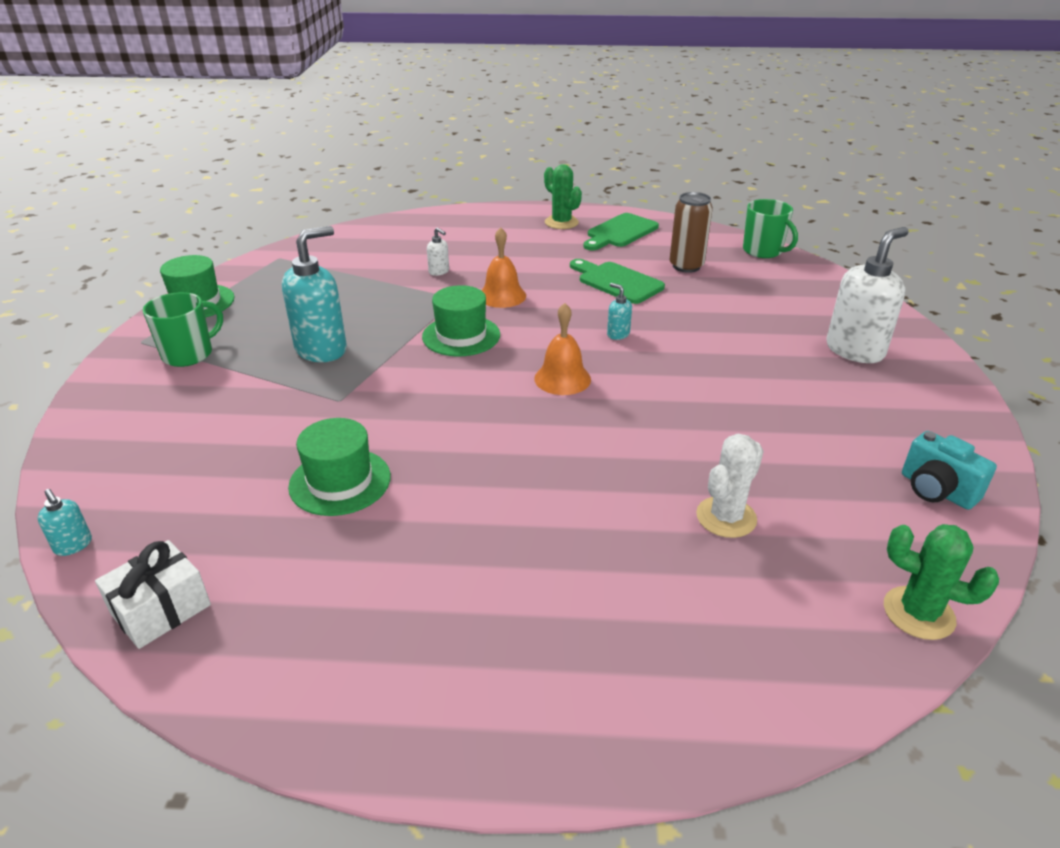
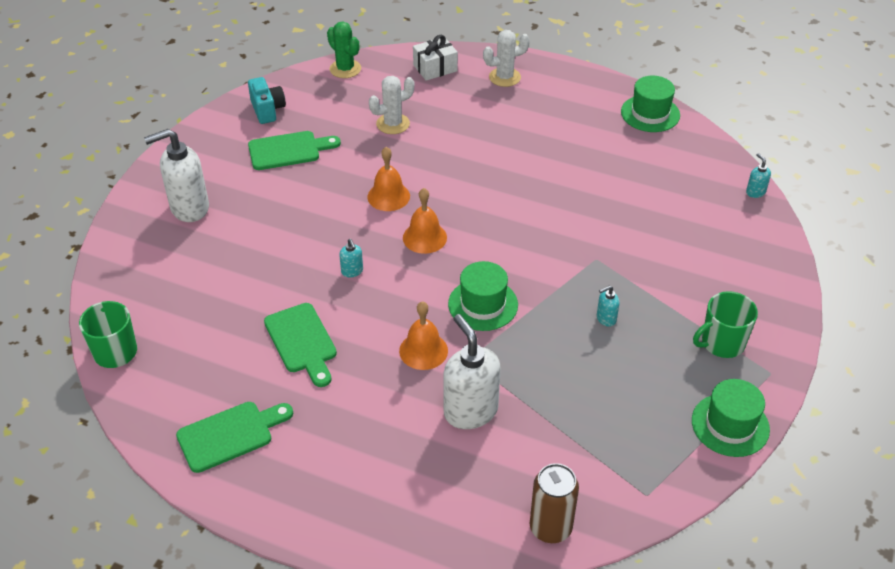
camera: 160 degrees left, 10 degrees up
white gift [95,540,211,649] -> white gift moved to [413,35,458,81]
turquoise soap dispenser [282,226,347,362] -> turquoise soap dispenser [597,285,620,327], size x0.44
green hat [288,418,391,516] -> green hat moved to [621,76,680,132]
white soap dispenser [427,227,449,276] -> white soap dispenser [443,314,501,429], size x2.26
green cactus [544,164,582,229] -> none
brown can [669,192,713,273] -> brown can moved to [530,463,579,543]
none -> green cutting board [248,131,341,170]
none -> orange bell [367,147,410,211]
none -> white cactus [483,30,530,87]

